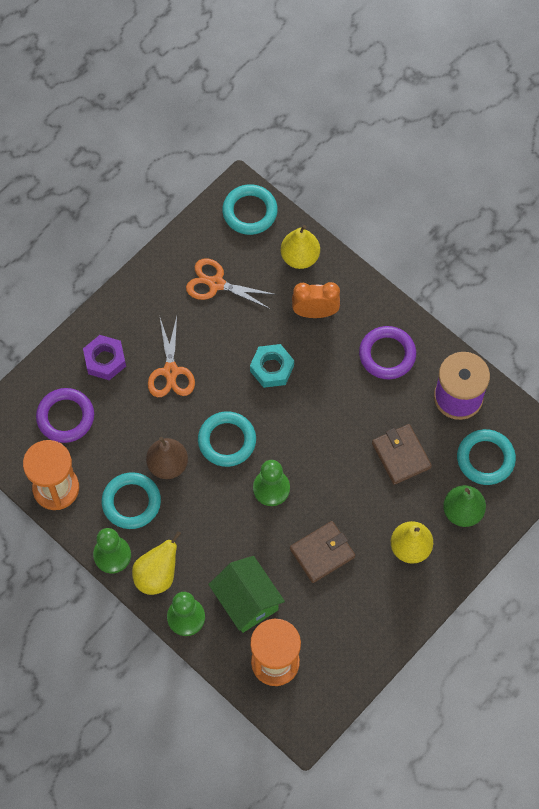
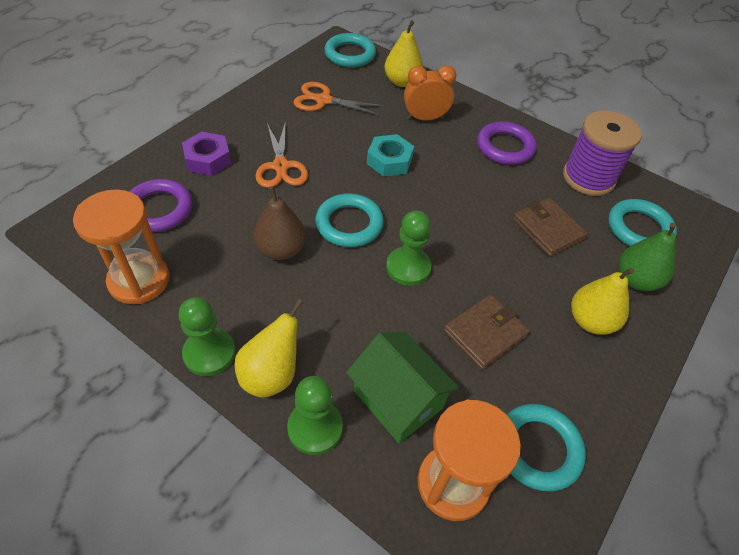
camera: 10 degrees left, 15 degrees down
turquoise ring [102,472,161,529] -> turquoise ring moved to [507,404,586,491]

